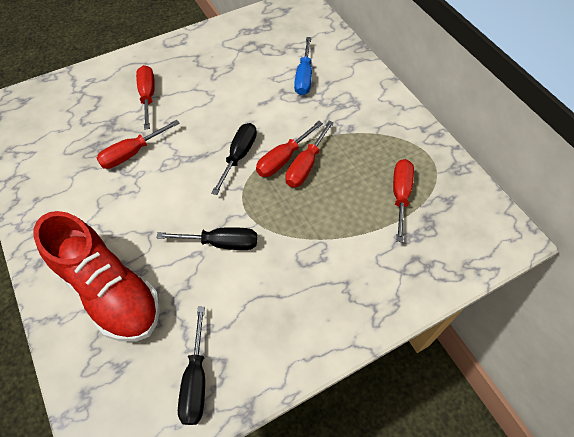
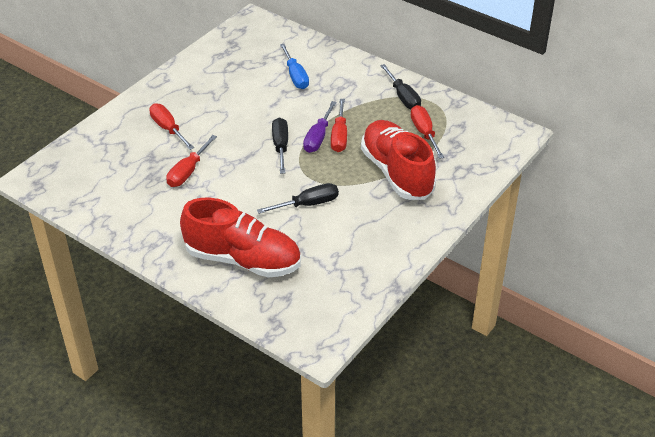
camera: 25 degrees left, 15 degrees down
black screwdriver [178,307,205,425] -> black screwdriver moved to [380,64,421,109]
red screwdriver [256,121,323,177] -> purple screwdriver [303,101,337,153]
none -> red shoe [361,120,436,200]

